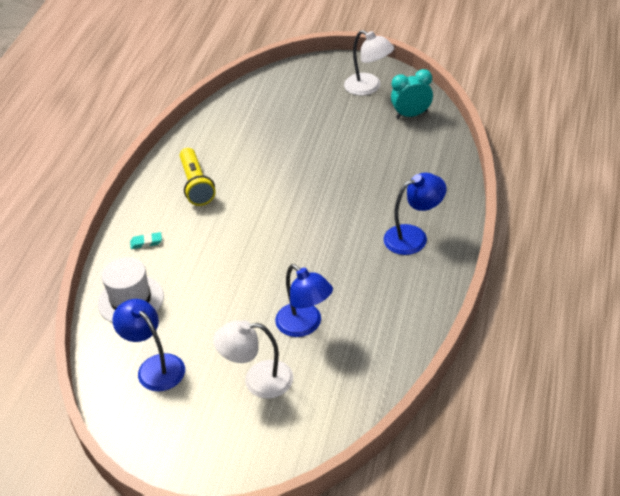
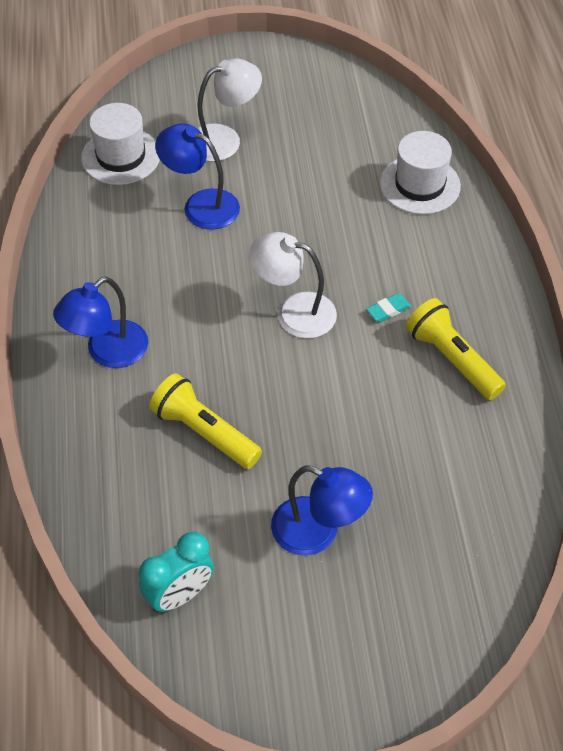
camera: 155 degrees right, 10 degrees up
blue lamp [112,299,185,391] -> blue lamp moved to [271,465,373,556]
turquoise eraser [130,232,162,249] -> turquoise eraser moved to [366,293,411,322]
white lamp [344,30,394,96] -> white lamp moved to [249,232,337,338]
none -> white hat [81,103,160,185]
none -> yellow flashlight [149,373,262,469]

